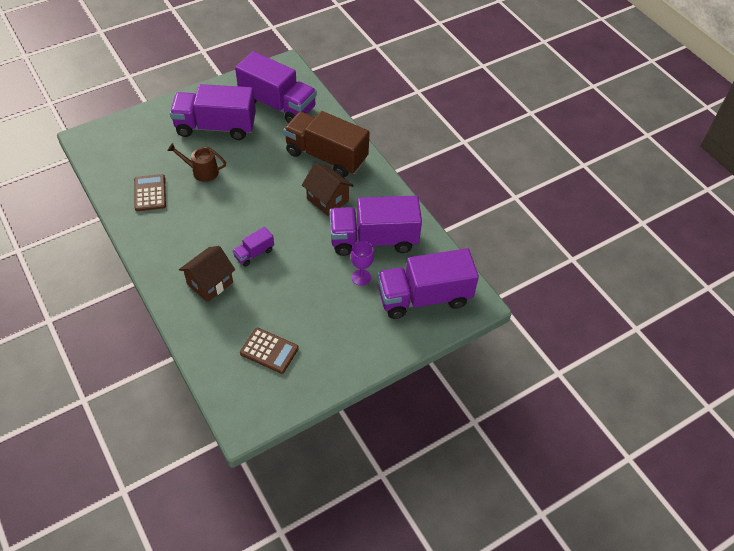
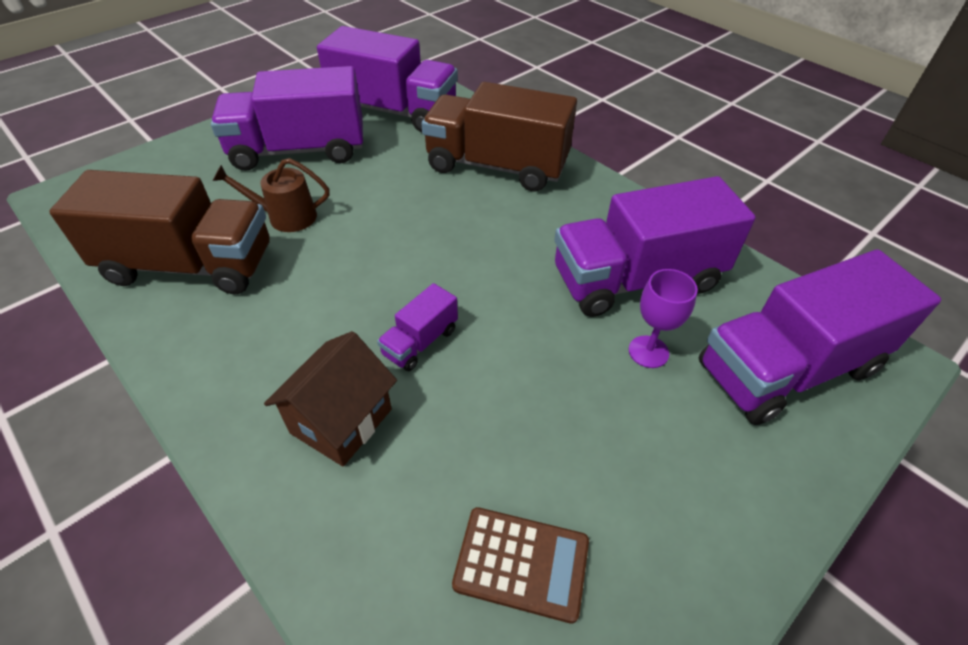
camera: 10 degrees left, 5 degrees down
brown calculator [134,174,166,211] -> brown truck [49,170,270,294]
brown house [302,163,353,216] -> none

